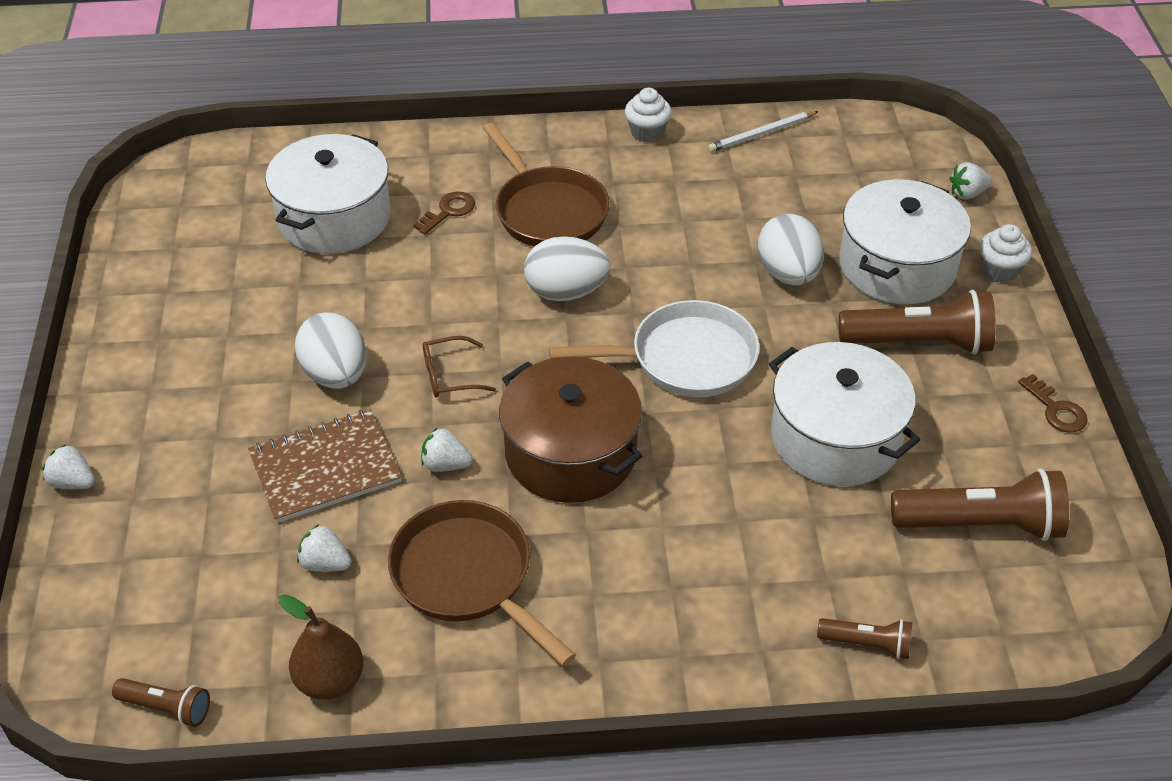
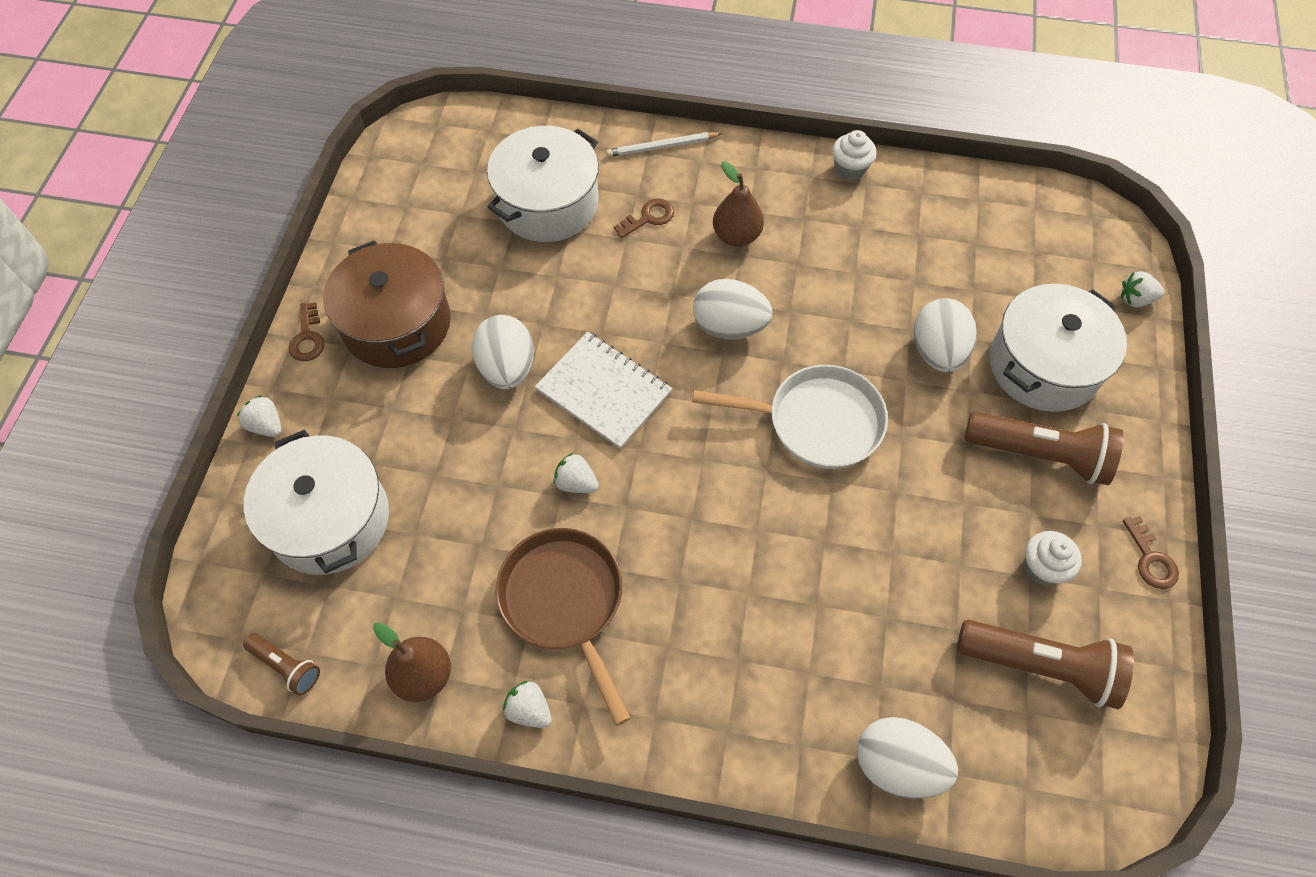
camera: 15 degrees right, 15 degrees up
brown notebook [248,409,402,523] -> none
white strawberry [297,524,351,572] -> white strawberry moved to [503,680,552,728]
brown glasses [423,336,496,398] -> white notebook [535,332,672,449]
brown pan [483,123,610,246] -> brown pear [713,161,764,247]
brown pot [499,357,642,503] -> brown pot moved to [323,241,451,368]
white pencil [708,111,819,152] -> white pencil moved to [606,132,722,157]
white pot [769,342,920,486] -> white pot moved to [244,430,389,575]
brown flashlight [817,618,913,659] -> white egg [857,717,958,798]
white cupcake [979,224,1032,283] -> white cupcake moved to [1024,531,1082,585]
none -> brown key [289,302,325,361]

